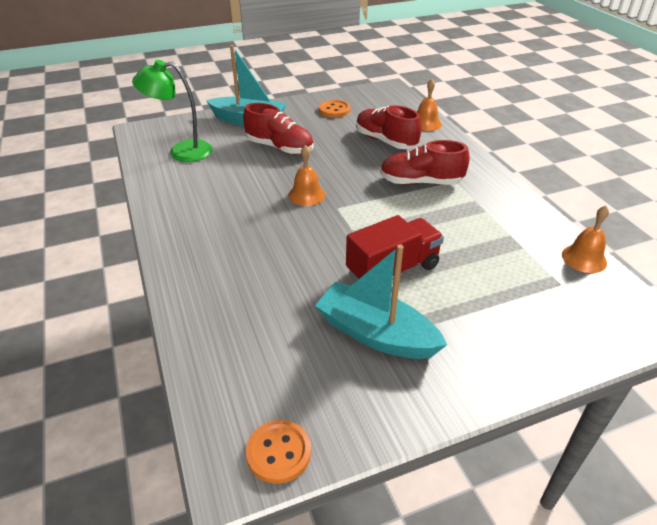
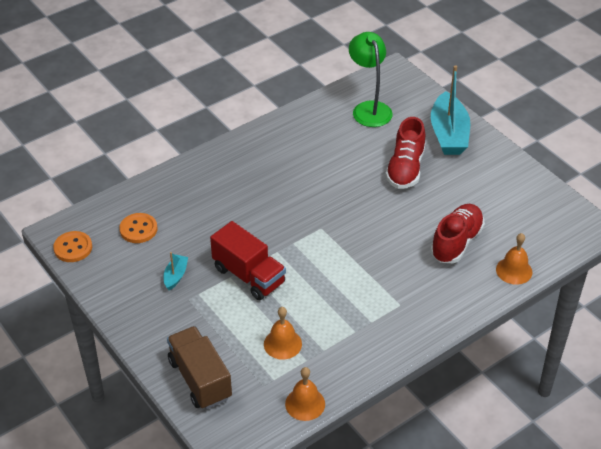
camera: 75 degrees right, 5 degrees up
orange bell [288,145,325,206] -> orange bell moved to [264,307,302,360]
turquoise boat [315,244,447,359] -> turquoise boat [164,252,188,290], size x0.46
orange button [319,100,350,118] -> orange button moved to [119,213,157,243]
red shoe [380,140,470,185] -> none
none -> brown truck [167,326,232,409]

